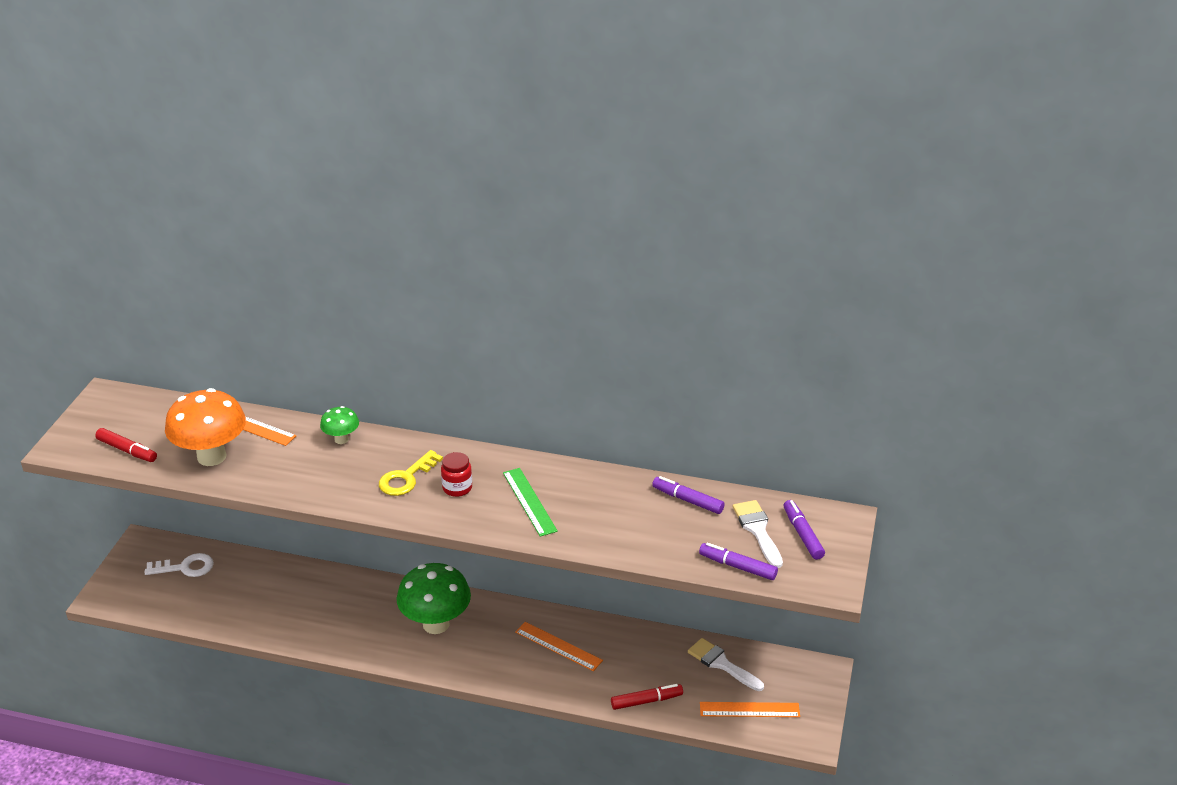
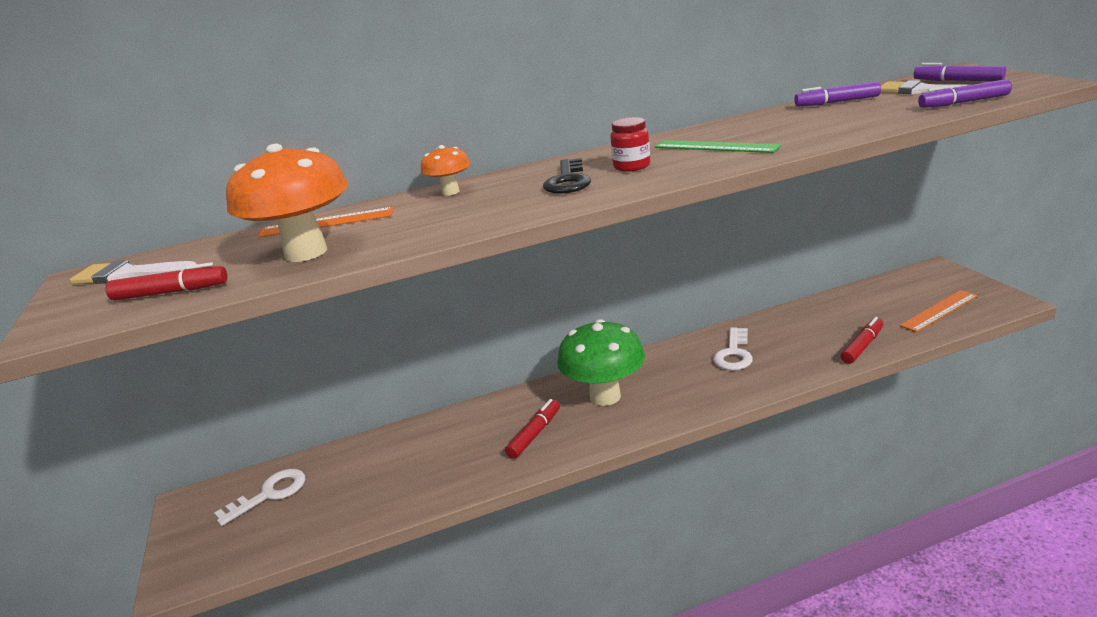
camera: 30 degrees left, 10 degrees down
green mushroom [320,406,359,444] -> orange mushroom [421,145,470,196]
yellow key [379,450,443,496] -> black key [543,158,591,194]
orange ruler [515,622,603,671] -> white key [713,327,753,370]
white brush [688,638,764,691] -> white brush moved to [70,260,197,284]
none -> red marker [505,399,560,459]

